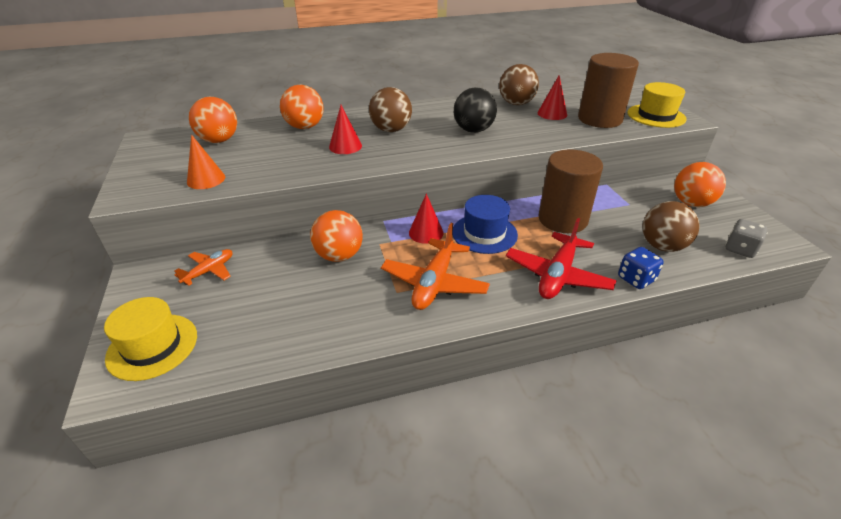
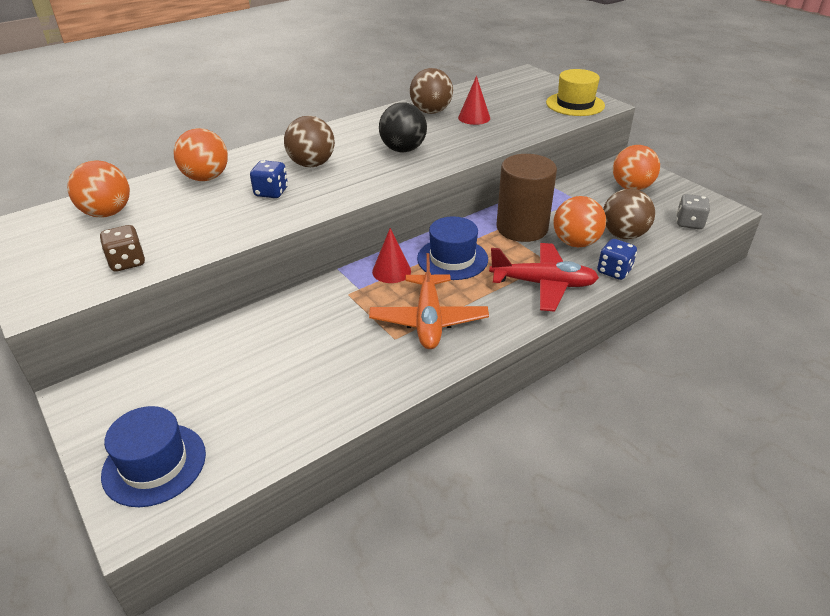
camera: 20 degrees left, 0 degrees up
yellow hat [104,297,197,381] -> blue hat [101,406,206,507]
orange plane [174,249,233,286] -> none
orange cone [187,135,225,189] -> brown dice [100,225,145,272]
orange ball [310,210,363,262] -> orange ball moved to [553,196,606,247]
red cone [329,105,362,154] -> blue dice [250,160,288,198]
red plane [506,218,617,299] -> red plane turned 90 degrees counterclockwise [489,243,599,312]
brown cylinder [578,53,639,128] -> none

